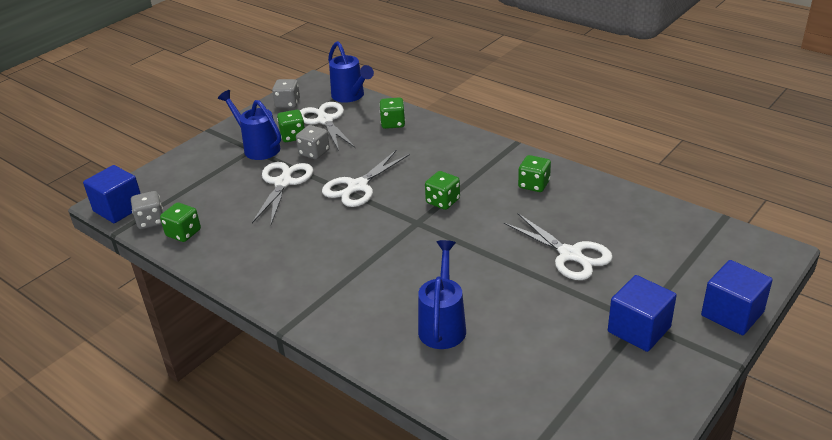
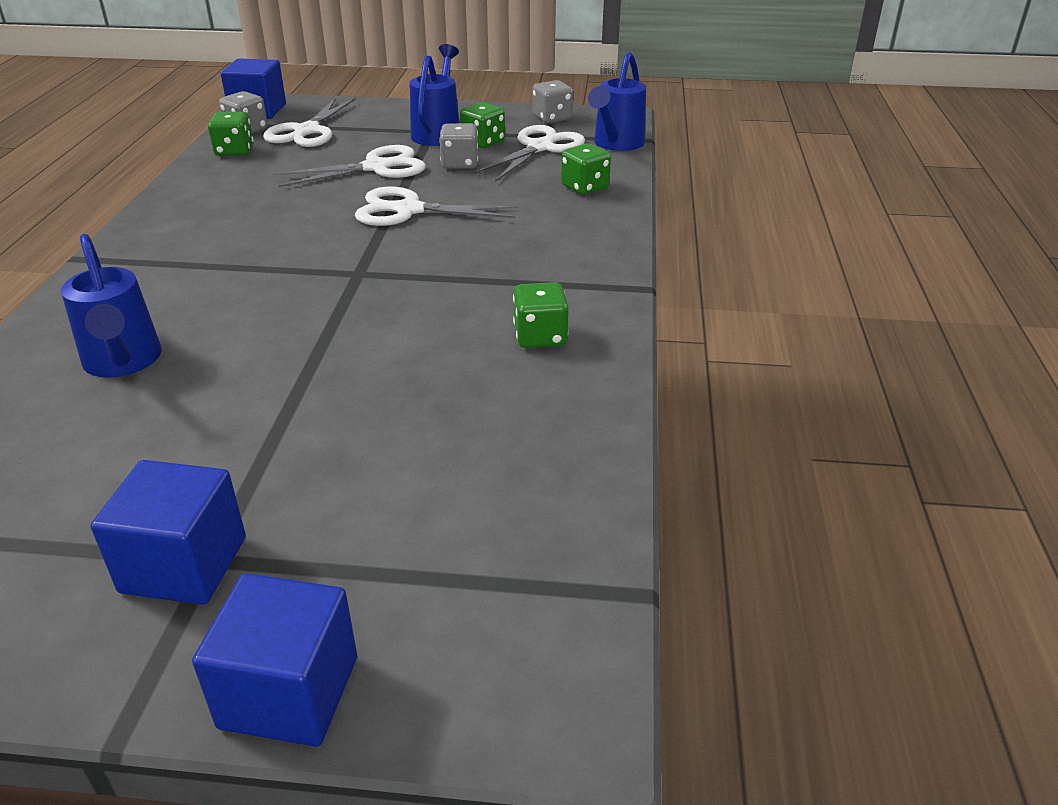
camera: 55 degrees right, 0 degrees up
blue watering can [418,240,466,349] -> blue watering can turned 90 degrees clockwise [61,234,162,378]
green dice [425,171,460,210] -> none
white scissors [504,213,613,280] -> white scissors moved to [263,98,356,147]

